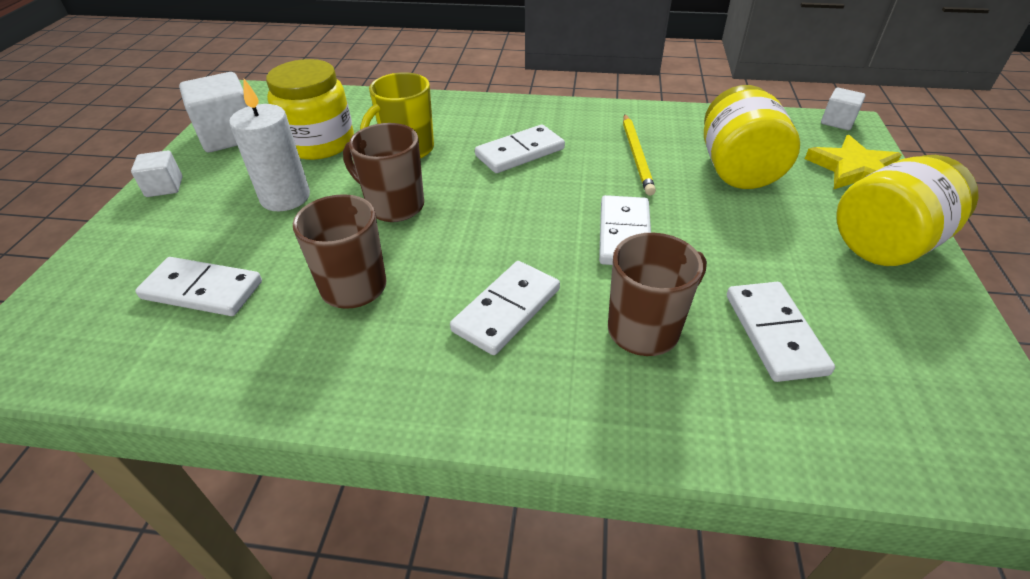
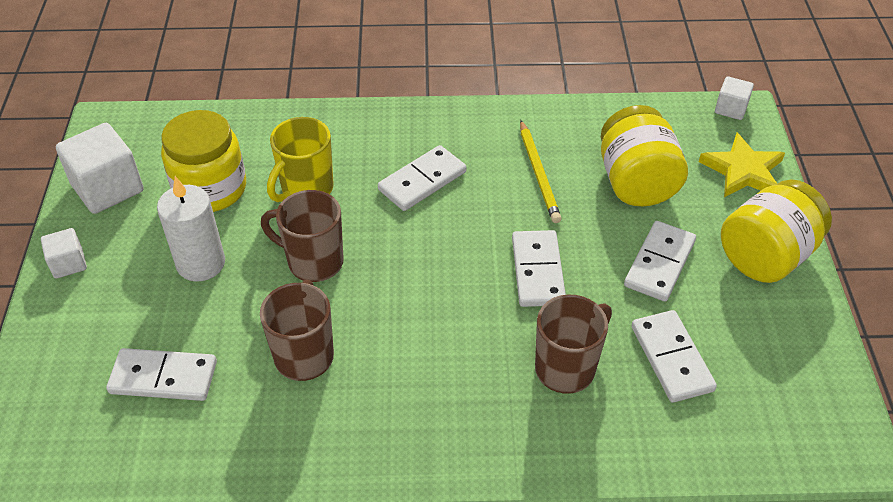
camera: 10 degrees left, 5 degrees up
white domino [450,261,560,355] -> white domino moved to [624,221,696,302]

